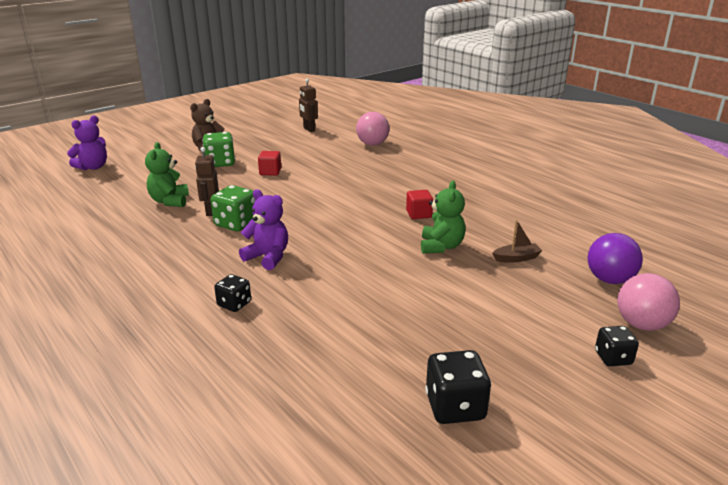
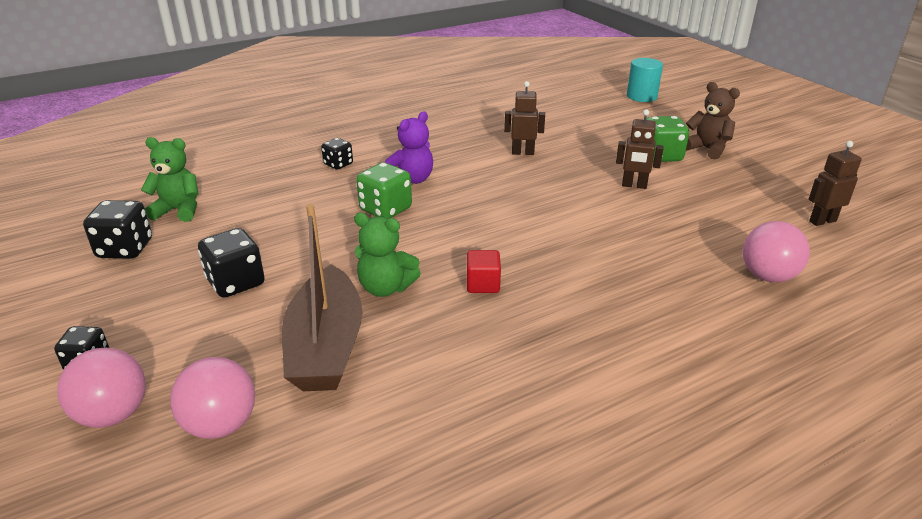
camera: 100 degrees right, 5 degrees up
purple teddy bear [67,116,107,170] -> turquoise cylinder [627,58,663,102]
green teddy bear [145,142,189,207] -> green teddy bear moved to [141,137,199,222]
green dice [211,185,256,231] -> green dice moved to [356,162,412,218]
red cube [258,151,281,176] -> brown robot [616,109,664,189]
brown boat [492,220,542,263] -> brown boat [282,204,362,391], size x2.39
purple ball [588,233,643,284] -> pink ball [170,357,255,439]
none -> black dice [198,228,265,298]

